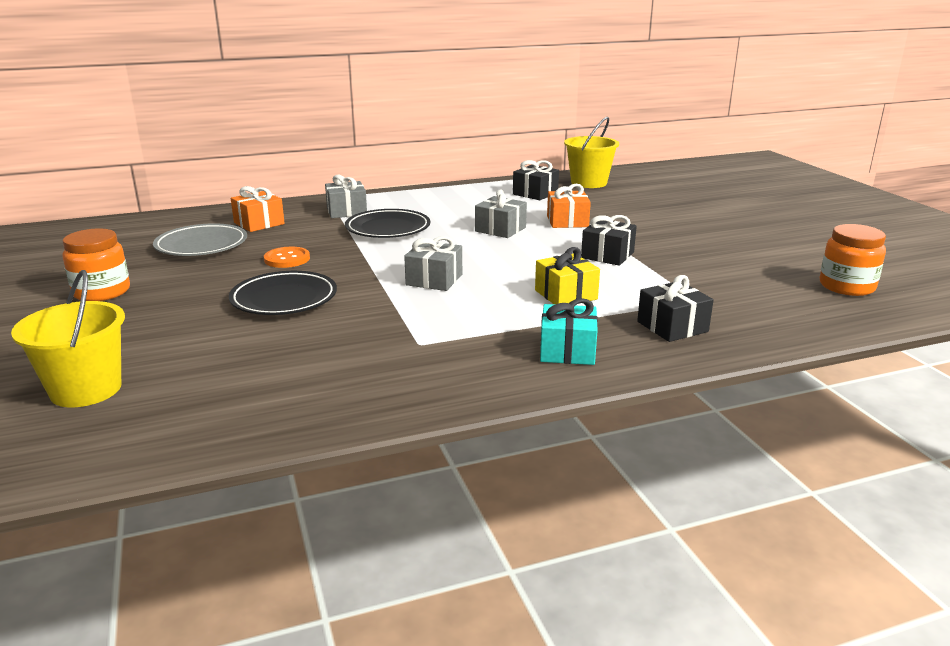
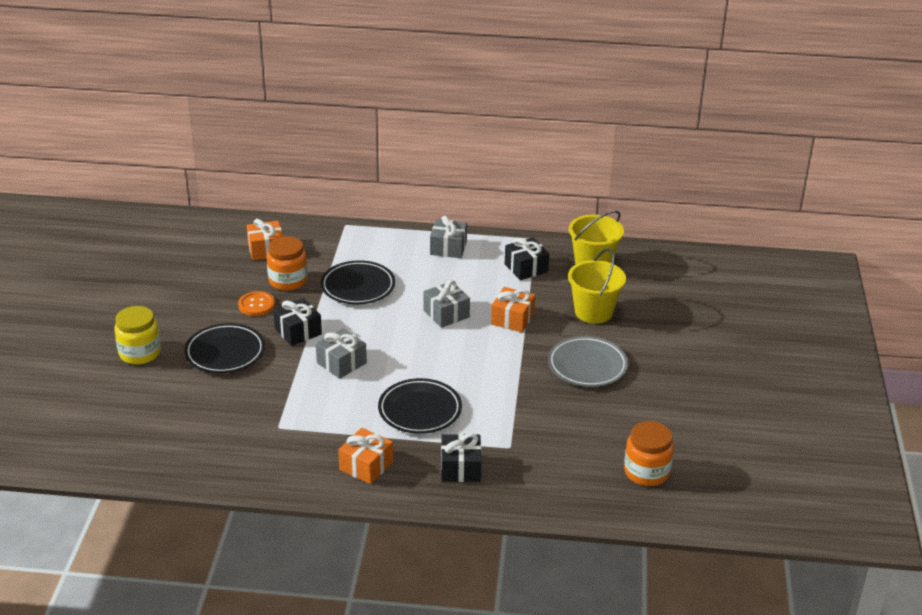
camera: 25 degrees right, 10 degrees up
yellow bucket [11,270,125,407] -> yellow bucket moved to [568,248,626,324]
orange jar [62,228,130,301] -> orange jar moved to [267,236,308,291]
grey plate [153,223,247,256] -> grey plate moved to [548,336,628,387]
grey gift [325,175,367,218] -> grey gift moved to [430,216,467,258]
yellow gift [535,247,600,305] -> black plate [378,378,462,434]
turquoise gift [540,298,598,365] -> orange gift [338,428,393,484]
black gift [581,215,637,266] -> black gift moved to [273,298,322,346]
none -> yellow jar [114,306,161,364]

